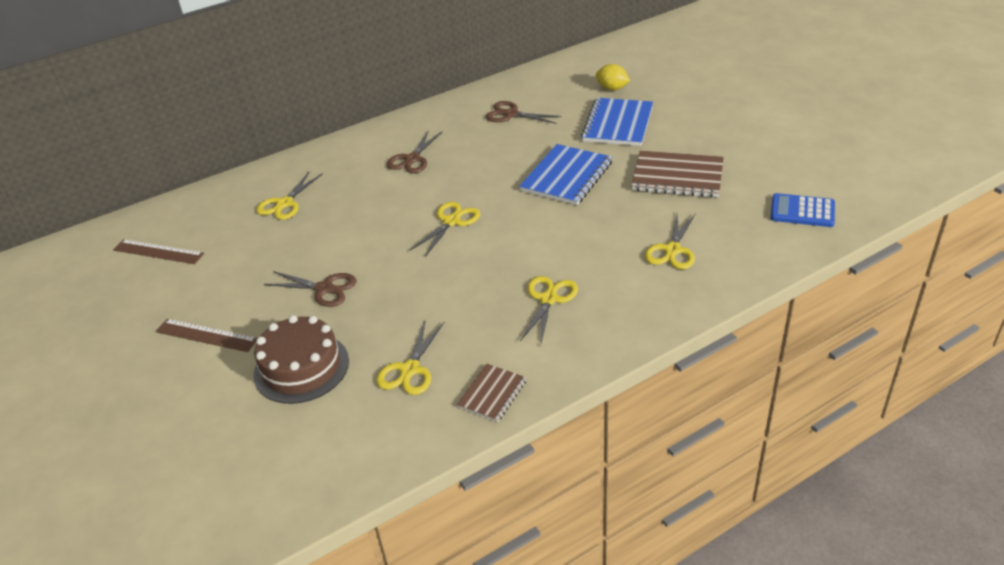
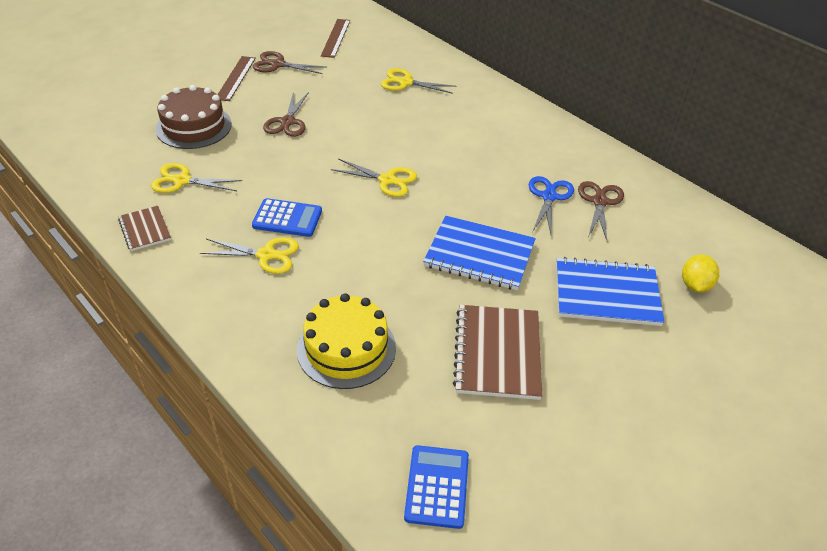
camera: 75 degrees right, 5 degrees up
brown scissors [387,130,443,173] -> brown scissors moved to [253,51,326,74]
brown notebook [456,364,527,422] -> brown notebook turned 45 degrees clockwise [118,206,171,251]
yellow scissors [645,214,695,270] -> yellow cake [297,293,396,389]
none -> blue calculator [252,198,322,237]
none -> blue scissors [529,176,574,234]

